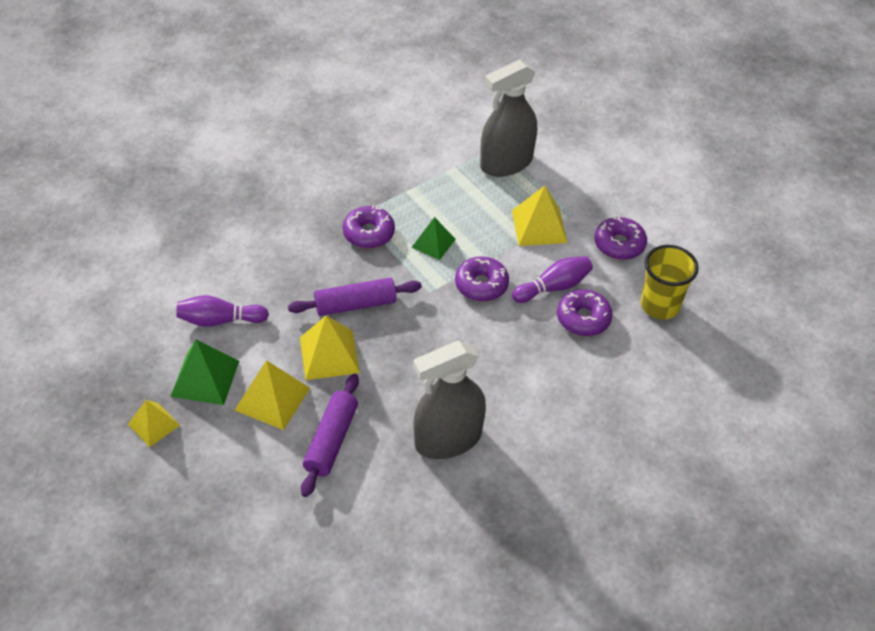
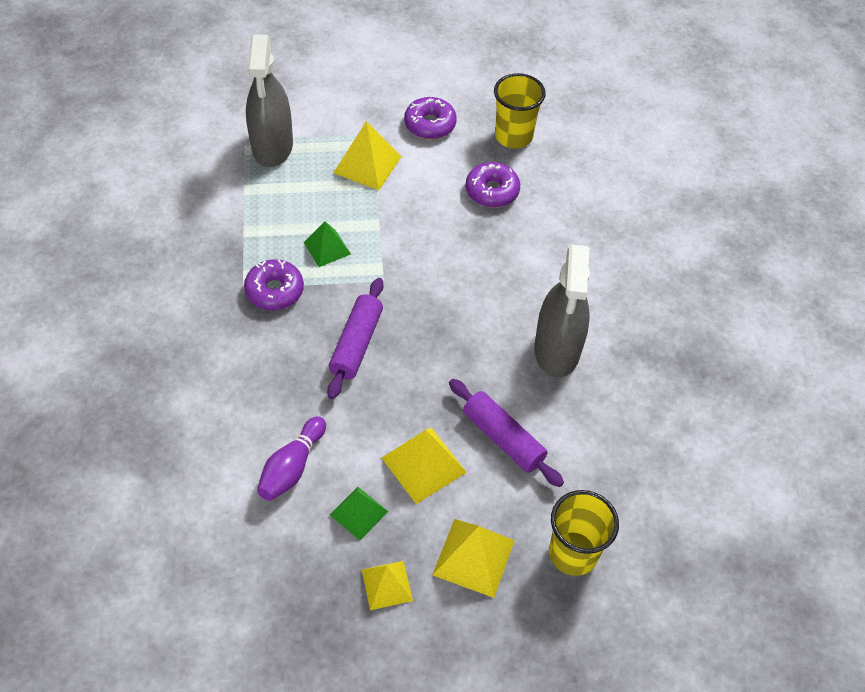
camera: 60 degrees left, 5 degrees up
green pyramid [170,340,239,405] -> green pyramid [330,487,388,540], size x0.66
yellow pyramid [300,316,360,380] -> yellow pyramid moved to [432,519,515,598]
purple donut [455,256,509,302] -> none
purple bowling pin [512,256,593,303] -> none
none -> yellow cup [549,490,619,576]

